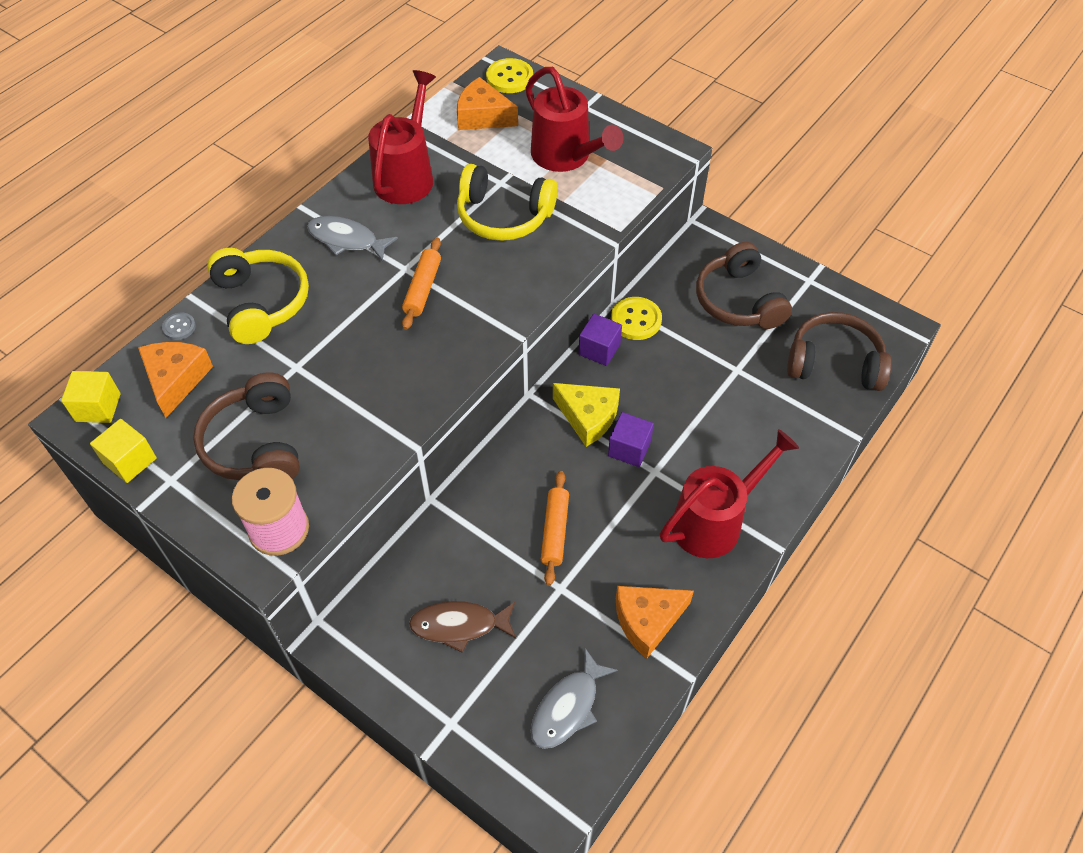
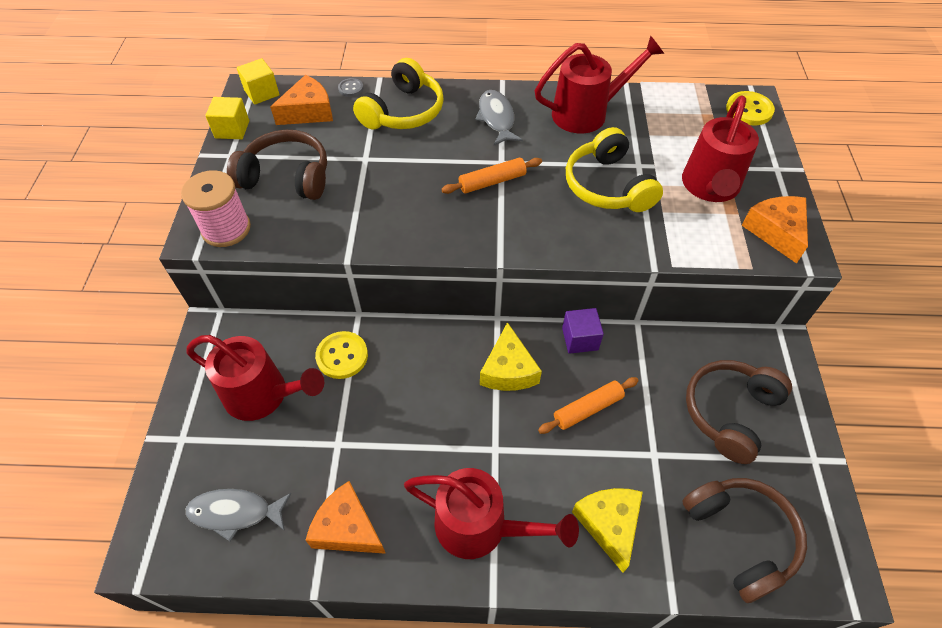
camera: 55 degrees right, 0 degrees up
brown headphones [193,372,300,480] -> brown headphones turned 60 degrees clockwise [227,130,327,200]
brown fish [409,601,516,653] -> red watering can [186,335,324,421]
orange cheese [457,77,518,130] -> orange cheese moved to [742,196,808,263]
orange rolling pin [541,471,569,586] -> orange rolling pin moved to [538,377,639,434]
purple cube [608,412,654,467] -> none
yellow button [611,297,662,340] -> yellow button moved to [315,331,368,379]
none -> yellow cheese [572,488,643,573]

